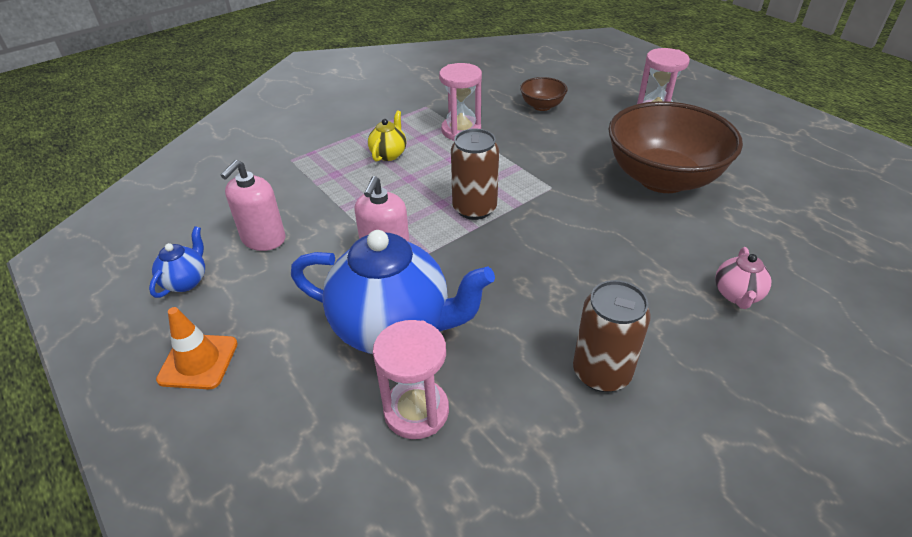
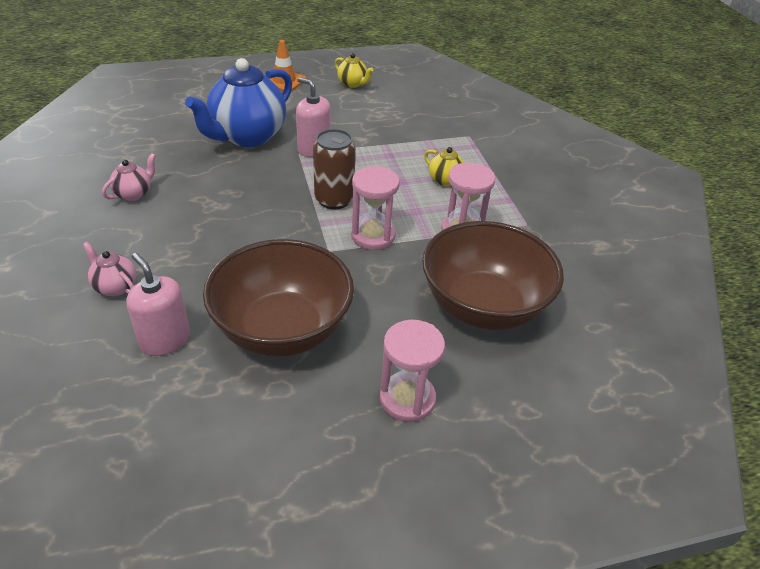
camera: 110 degrees right, 0 degrees up
blue teapot [149,226,205,298] -> yellow teapot [335,53,373,88]
pink soap dispenser [221,160,285,251] -> pink soap dispenser moved to [127,253,190,356]
pink hourglass [373,320,449,439] -> pink hourglass moved to [351,166,400,250]
brown bowl [520,77,568,111] -> brown bowl [422,221,564,330], size x2.23
brown can [573,280,651,392] -> pink teapot [102,153,156,201]

